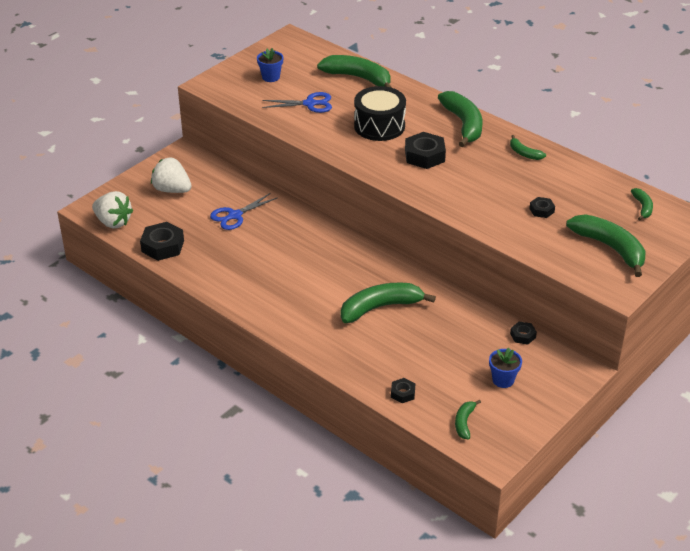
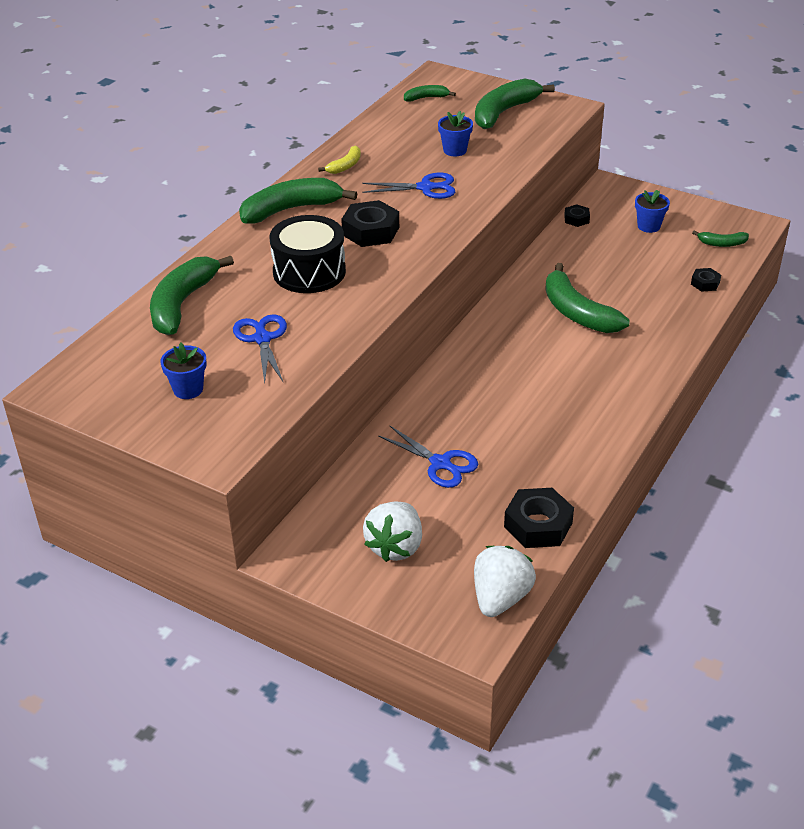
camera: 100 degrees left, 0 degrees up
green banana [510,135,546,160] -> yellow banana [318,146,361,174]
black nut [529,197,555,218] -> blue flower pot [438,111,473,156]
none -> blue scissors [362,173,455,199]

